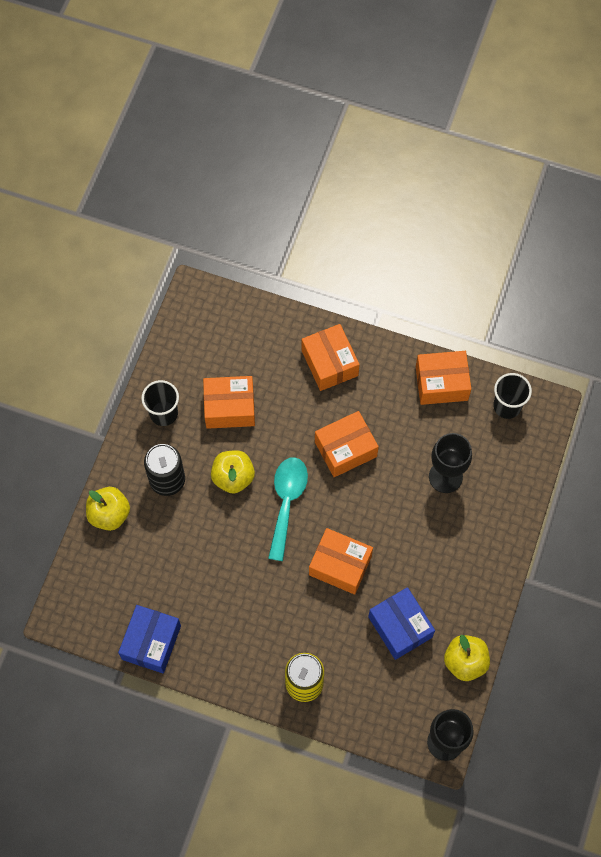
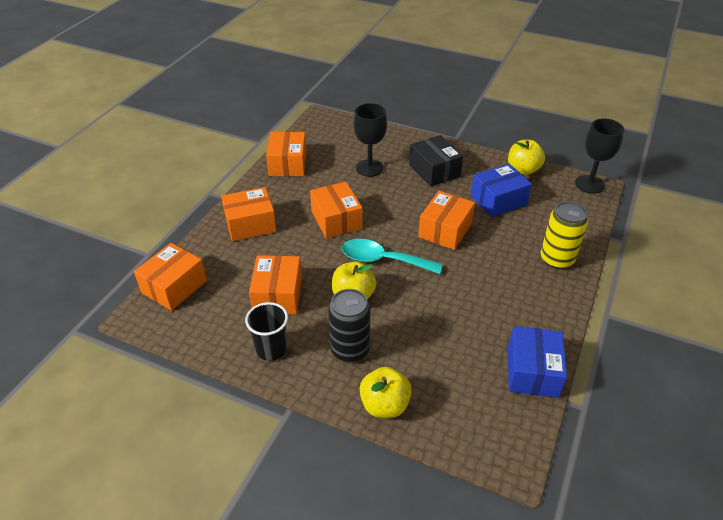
camera: 85 degrees left, 25 degrees down
blue box [118,605,181,673] -> blue box turned 75 degrees clockwise [508,326,567,398]
black cup [493,373,532,419] -> none
none -> orange box [134,243,207,311]
none -> black box [409,135,463,187]

